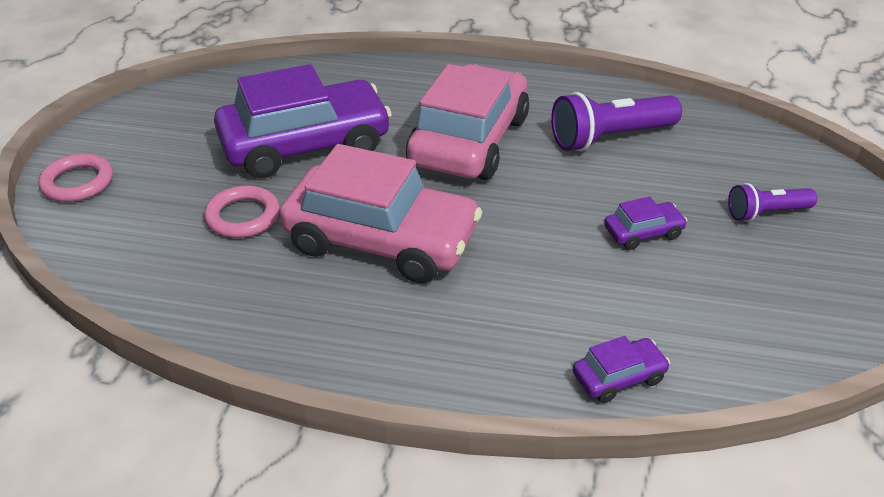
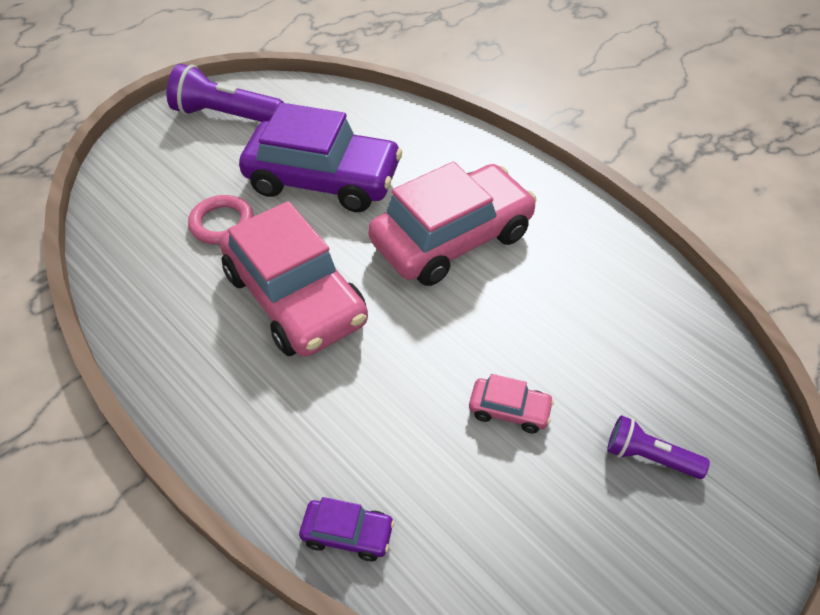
camera: 35 degrees right, 10 degrees up
pink ring [38,153,113,202] -> none
purple flashlight [551,92,682,151] -> purple flashlight moved to [167,64,284,122]
purple car [604,196,687,250] -> pink car [469,374,554,433]

